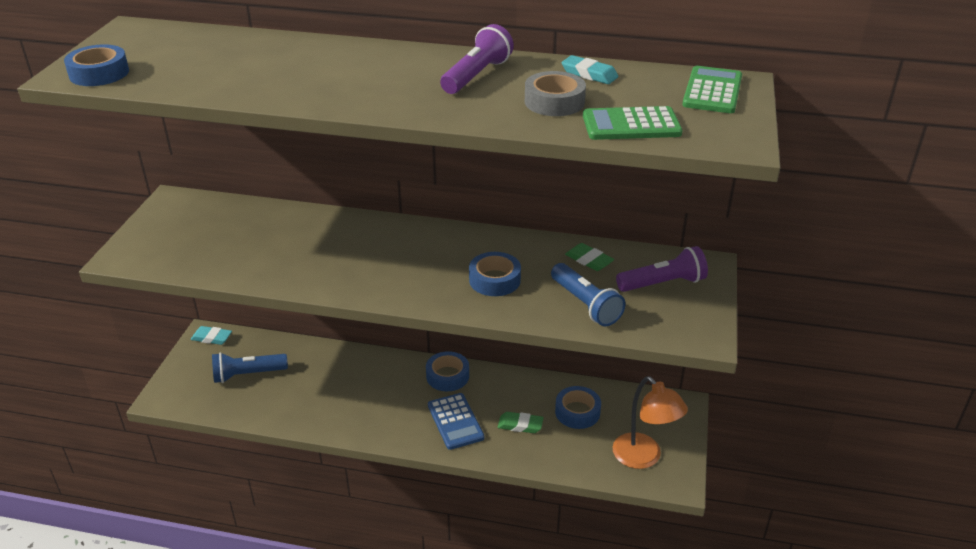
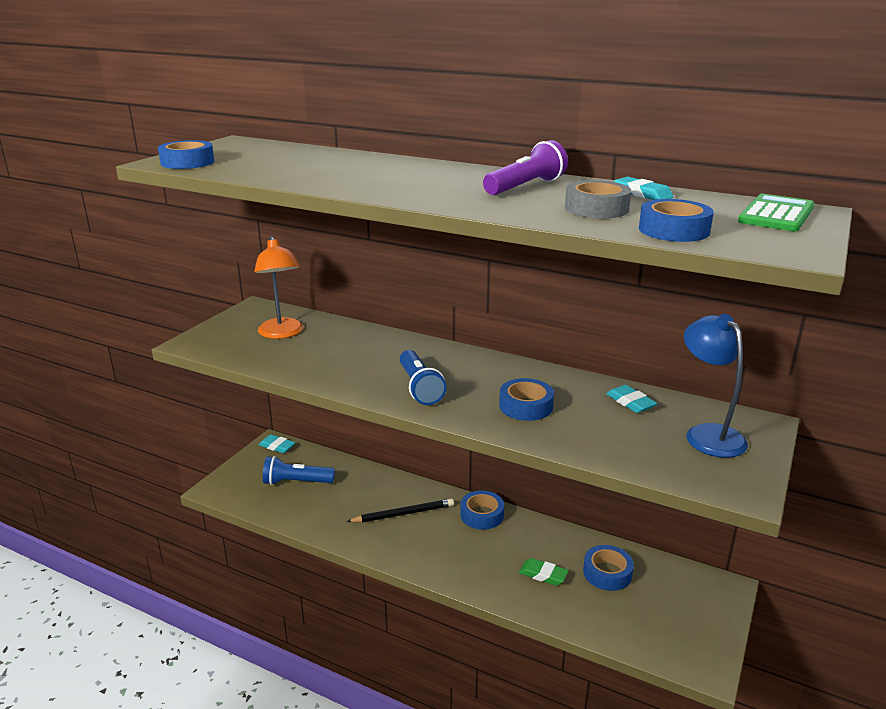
camera: 15 degrees right, 10 degrees down
blue calculator [428,393,484,450] -> none
blue flashlight [551,263,625,326] -> blue flashlight moved to [400,350,447,405]
green eraser [565,243,614,271] -> turquoise eraser [606,385,657,413]
green calculator [583,106,682,140] -> blue tape [639,199,714,242]
orange lamp [613,376,688,469] -> orange lamp moved to [254,236,303,339]
purple flashlight [616,246,708,292] -> blue lamp [684,314,748,458]
none -> black pencil [346,498,454,523]

